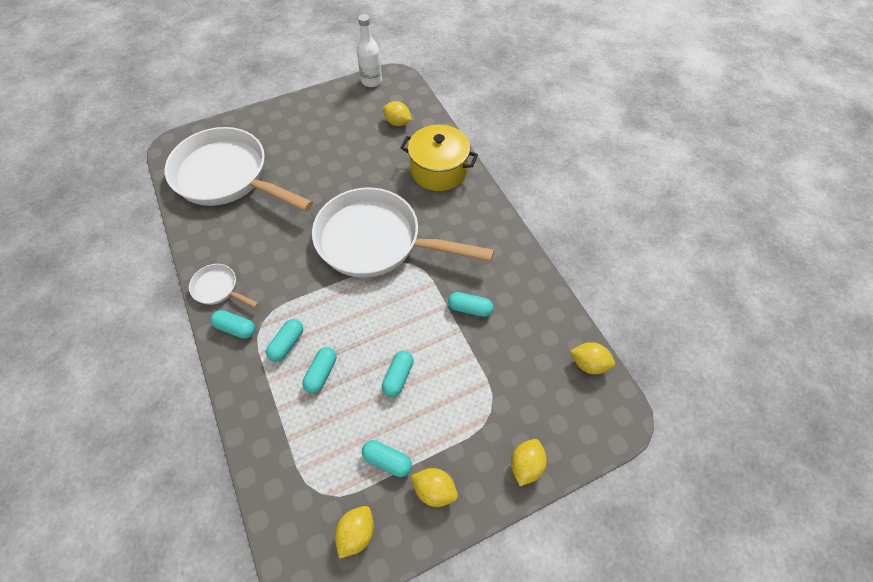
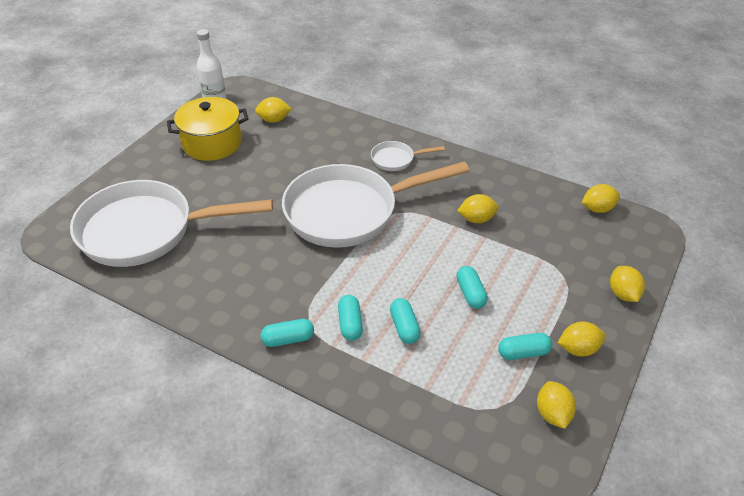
camera: 35 degrees left, 15 degrees down
white pan [189,264,259,308] -> white pan moved to [371,141,445,171]
yellow pot [400,125,478,191] -> yellow pot moved to [167,97,248,161]
turquoise capsule [448,292,493,317] -> yellow lemon [457,194,499,223]

